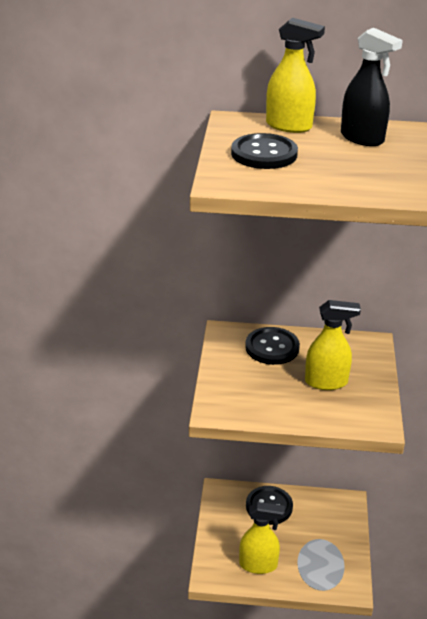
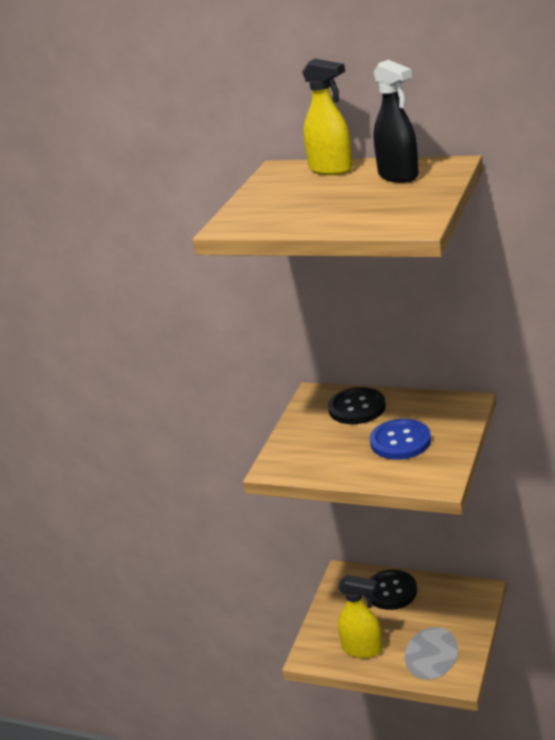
camera: 20 degrees right, 5 degrees down
black button [231,133,298,169] -> none
yellow spray bottle [305,300,361,390] -> blue button [370,419,431,460]

